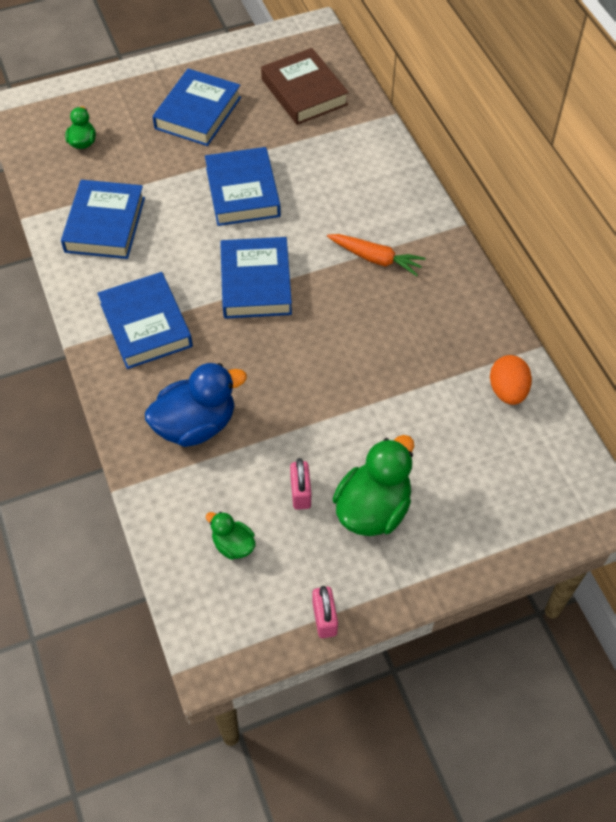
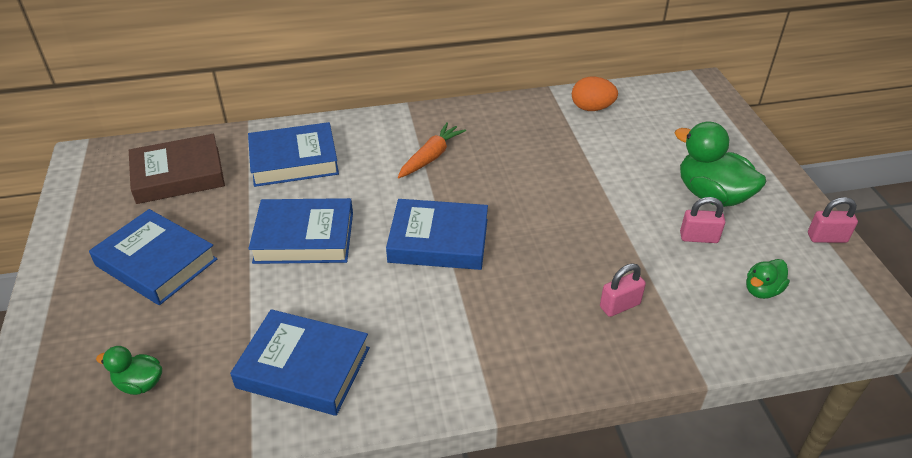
camera: 80 degrees left, 15 degrees down
blue book [97,272,193,369] -> blue book moved to [248,122,339,187]
blue duck [145,363,247,447] -> pink padlock [600,263,646,317]

